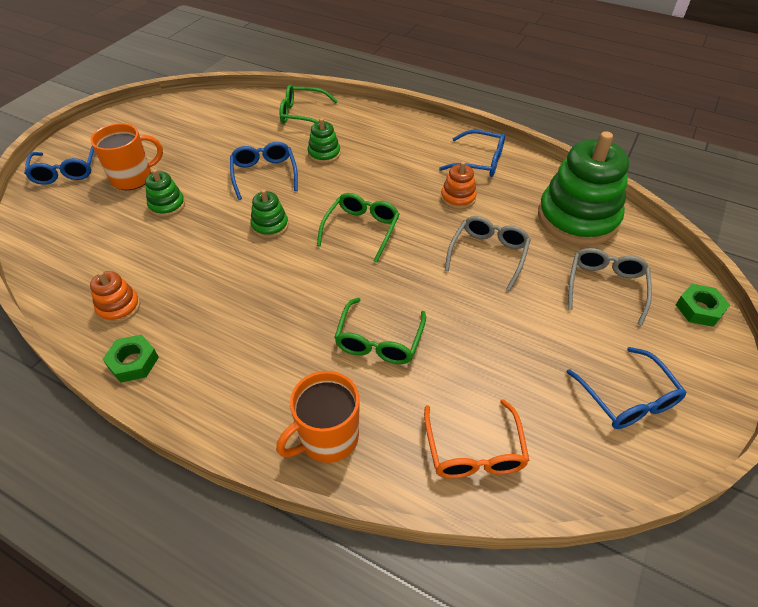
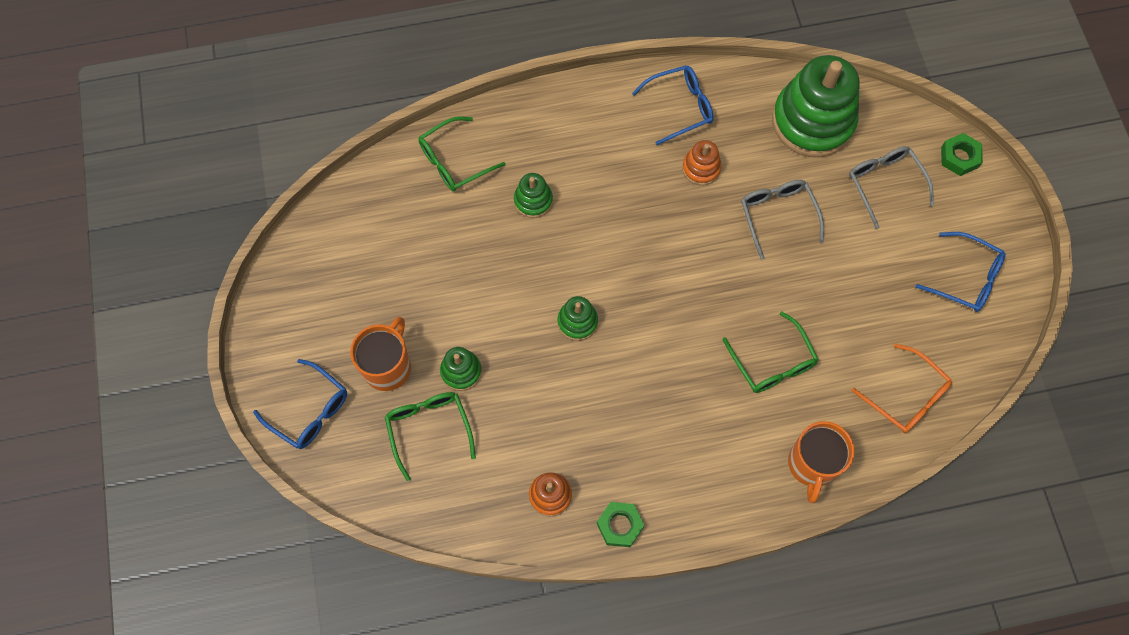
camera: 40 degrees left, 20 degrees up
blue glasses [230,142,298,200] -> none
green glasses [317,193,400,262] -> green glasses moved to [385,392,476,481]

